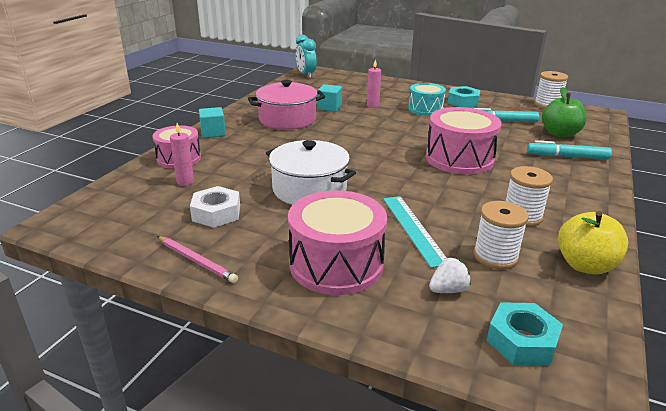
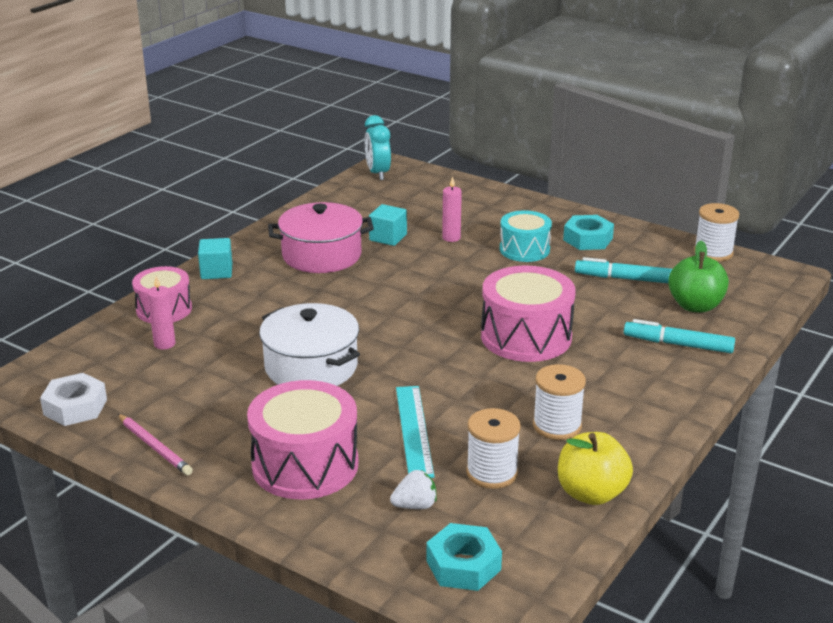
camera: 10 degrees right, 0 degrees up
white nut [190,186,240,228] -> white nut moved to [40,373,107,426]

